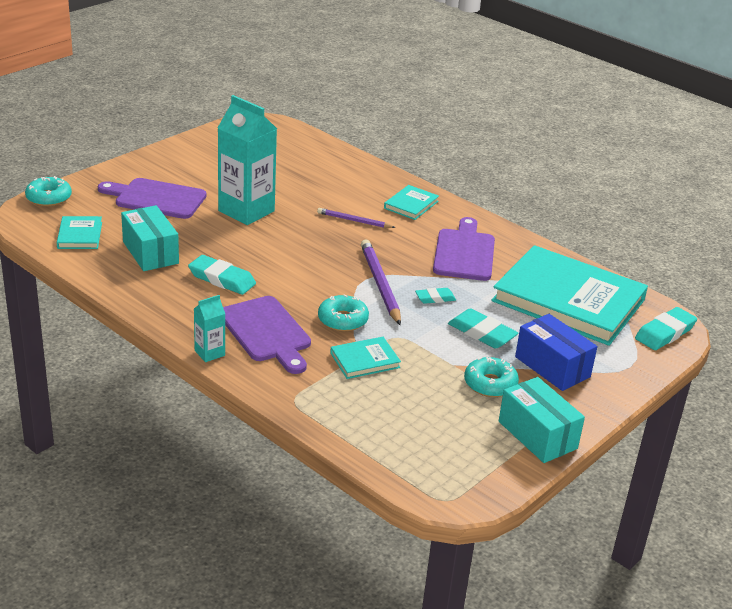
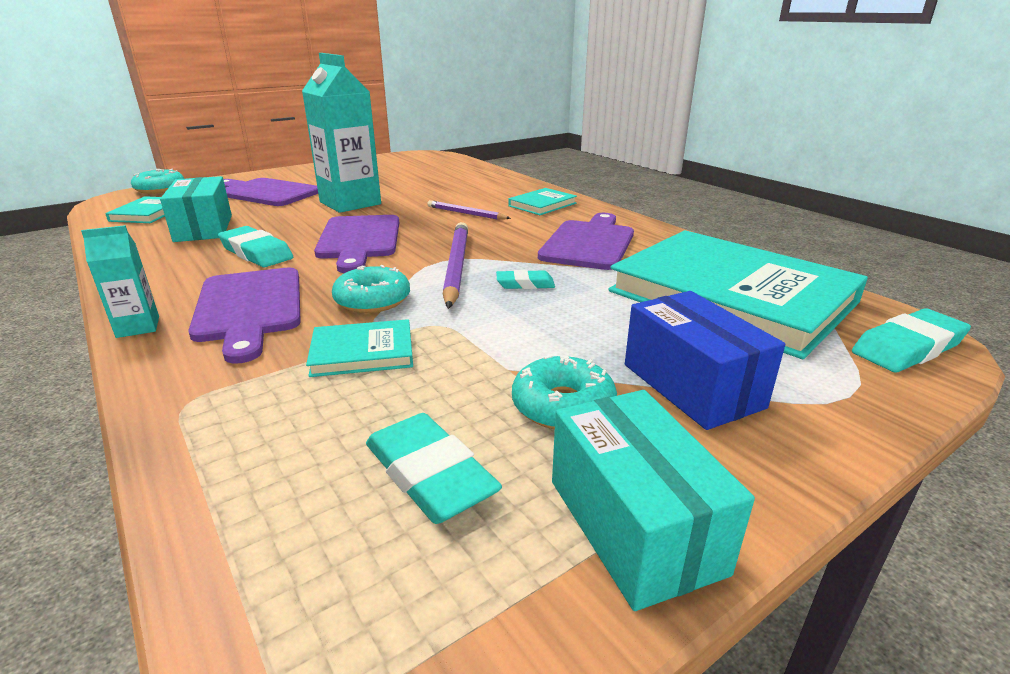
camera: 15 degrees right, 5 degrees down
turquoise eraser [448,308,518,349] -> turquoise eraser moved to [366,413,502,524]
none -> purple cutting board [314,215,399,273]

